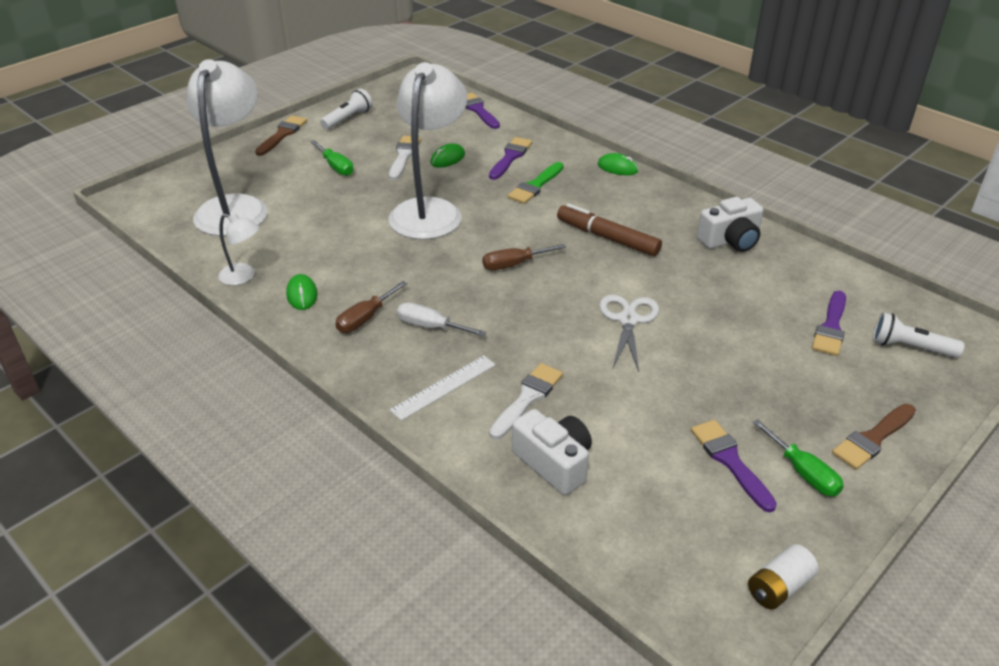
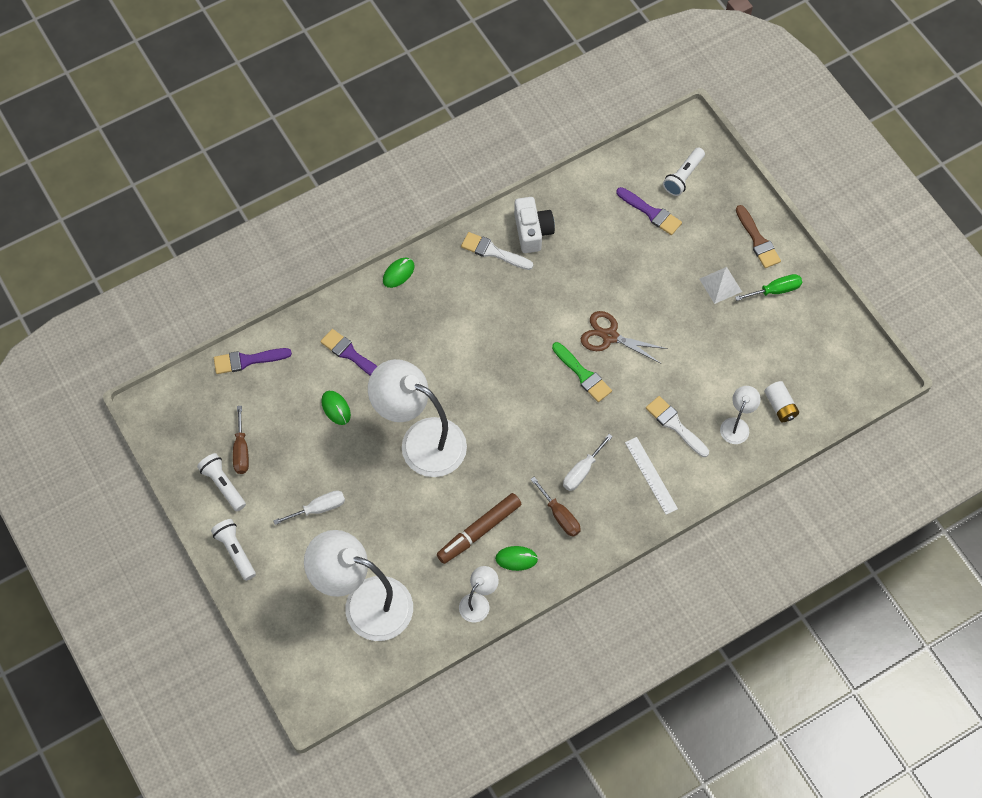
camera: 75 degrees left, 25 degrees up
brown brush [255,116,307,156] -> white flashlight [211,519,256,581]
green screwdriver [310,140,354,176] -> white screwdriver [273,490,345,525]
white brush [389,136,421,180] -> white brush moved to [461,232,533,270]
brown screwdriver [482,244,566,270] -> brown screwdriver moved to [233,406,249,474]
green brush [508,162,564,204] -> green brush moved to [552,342,612,402]
white camera [512,409,592,495] -> white lamp [720,386,761,444]
brown marker [557,203,662,256] -> brown marker moved to [437,493,521,564]
white scissors [599,294,659,372] -> brown scissors [581,311,668,363]
purple brush [691,420,777,512] -> none
white battery [748,544,819,610] -> white battery moved to [764,381,799,422]
none -> white pyramid [700,267,742,304]

